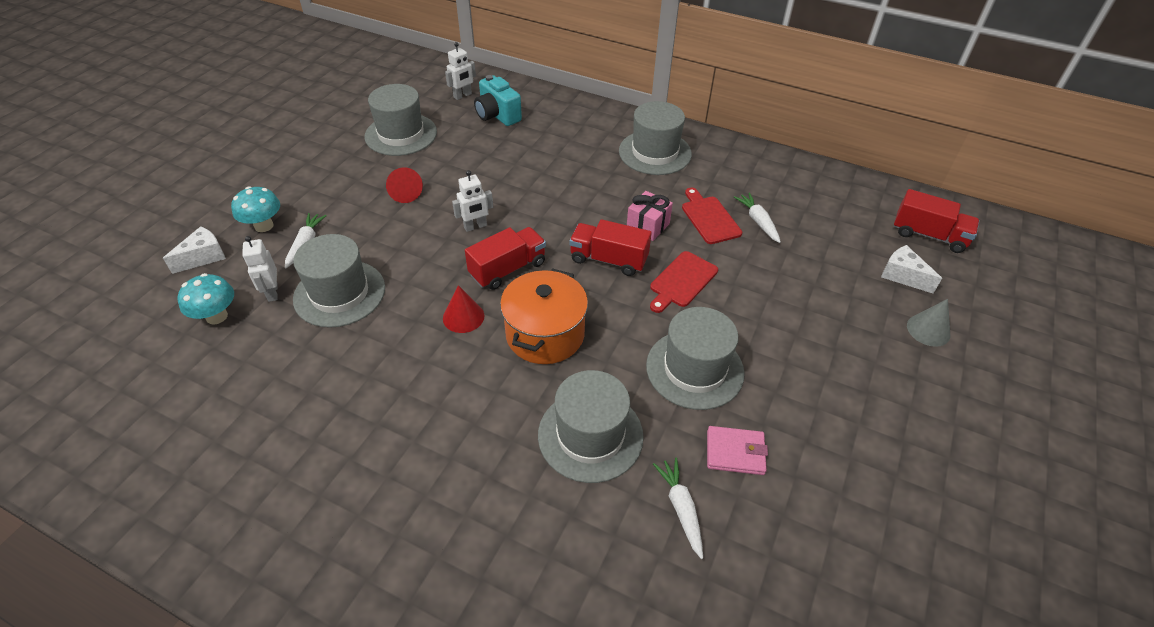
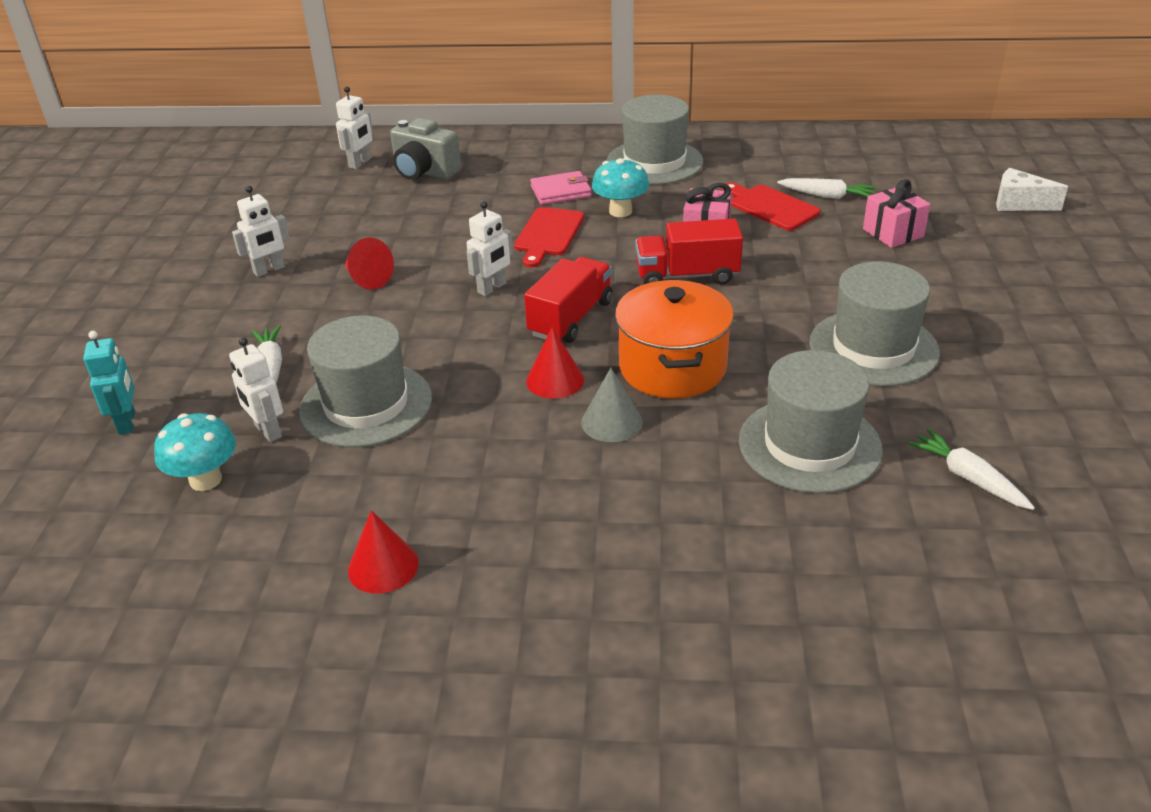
camera: 20 degrees left, 10 degrees down
white cheese [163,226,226,274] -> turquoise robot [83,331,135,435]
turquoise mushroom [231,186,280,232] -> turquoise mushroom moved to [592,158,649,217]
grey hat [365,84,437,156] -> none
turquoise camera [474,75,522,126] -> grey camera [390,118,461,180]
red cutting board [650,251,718,313] -> red cutting board moved to [514,207,584,267]
pink wallet [707,426,768,475] -> pink wallet moved to [530,171,592,205]
white carrot [734,193,781,243] -> white carrot turned 150 degrees clockwise [777,178,876,199]
red truck [894,189,979,253] -> none
grey cone [907,299,950,347] -> grey cone moved to [581,368,643,442]
none -> white robot [232,186,290,277]
none -> red cone [348,510,419,594]
none -> pink gift [863,179,930,248]

